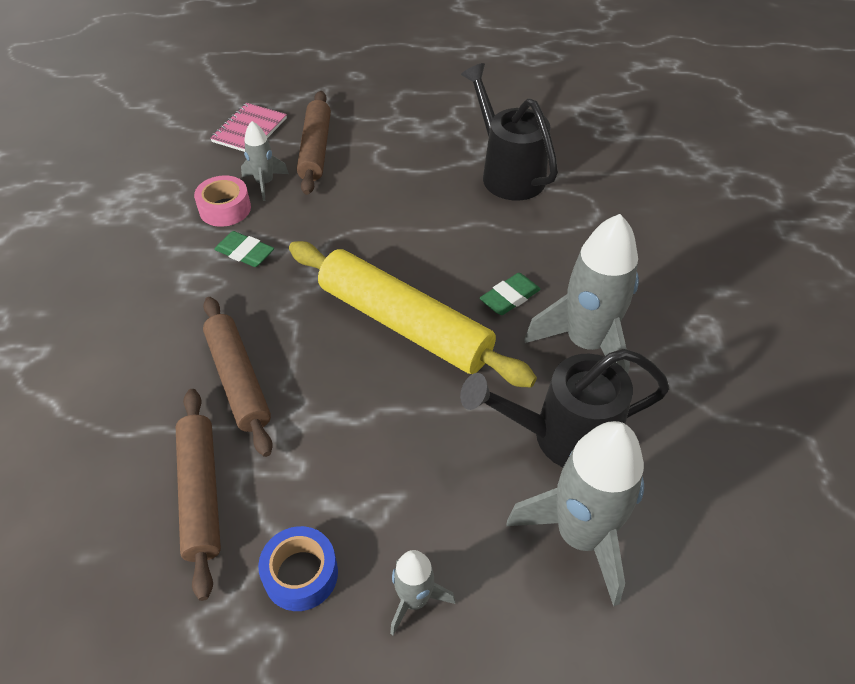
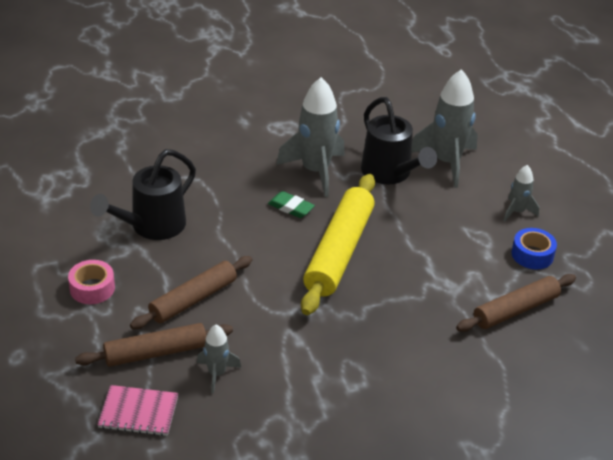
camera: 110 degrees left, 10 degrees down
pink tape [194,175,251,227] -> pink tape moved to [68,260,115,304]
brown rolling pin [203,297,273,457] -> brown rolling pin moved to [130,256,252,329]
green eraser [214,231,274,267] -> none

